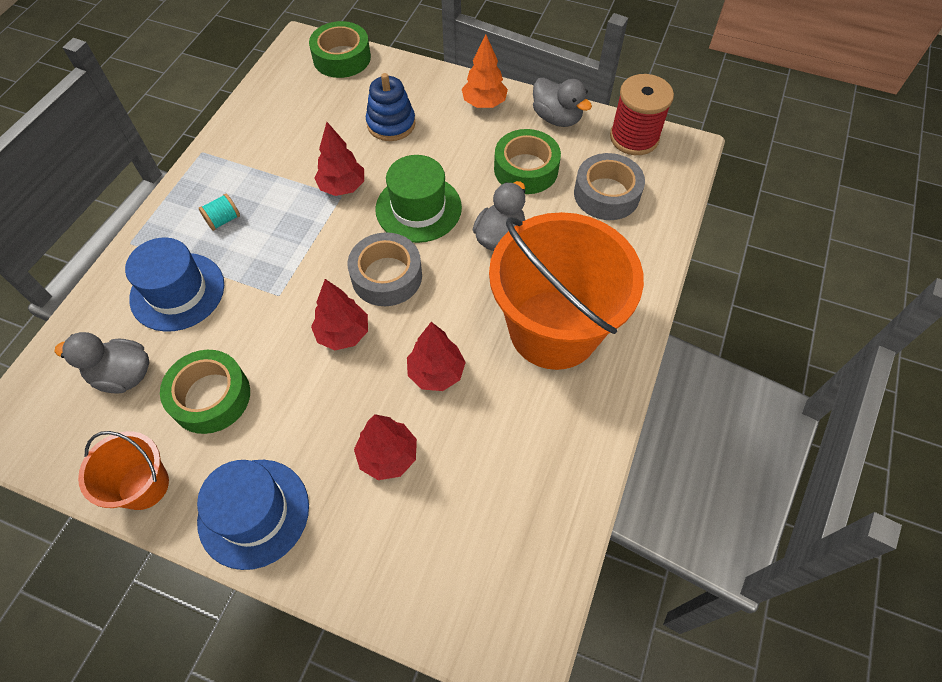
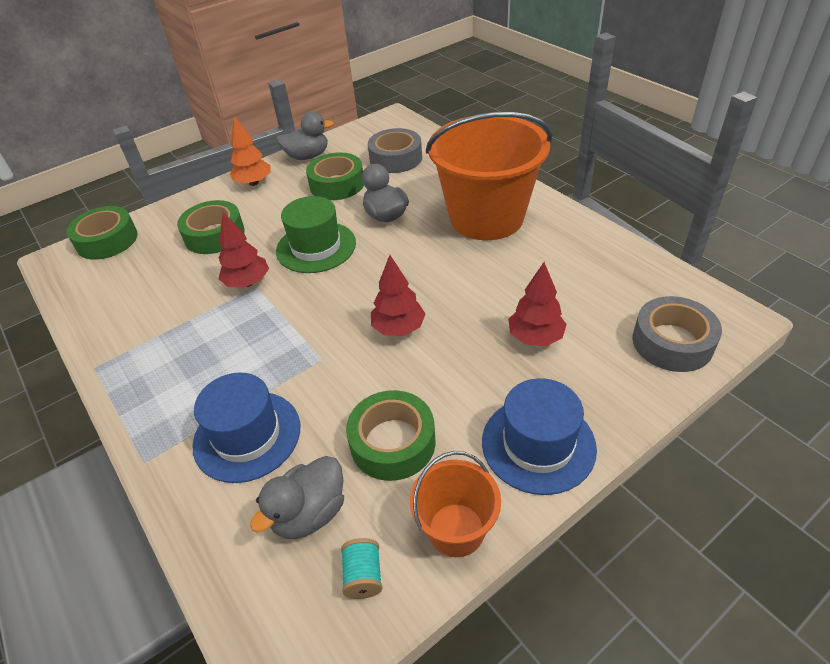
camera: 55 degrees left, 15 degrees down
turquoise spool [199,194,240,231] -> turquoise spool moved to [341,538,382,599]
grey tape [348,232,422,306] -> grey tape moved to [633,296,722,372]
blue stacking toy [366,73,416,141] -> green tape [177,200,245,254]
red tree [407,322,466,391] -> none
red spool [610,74,674,155] -> none

